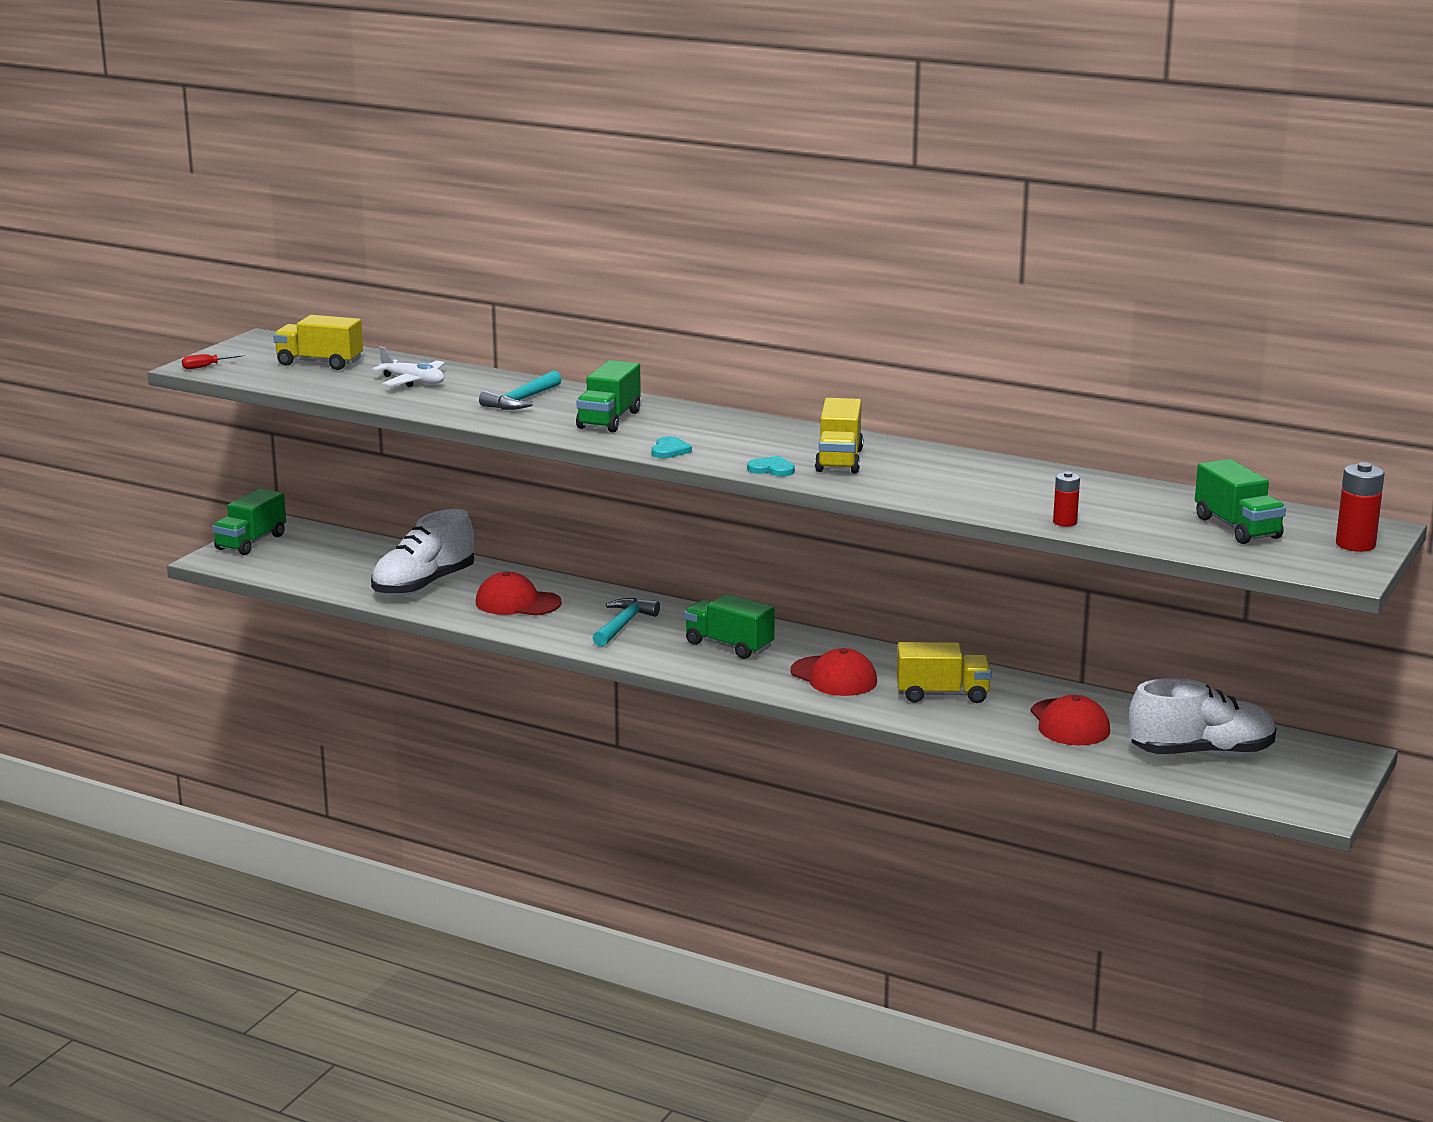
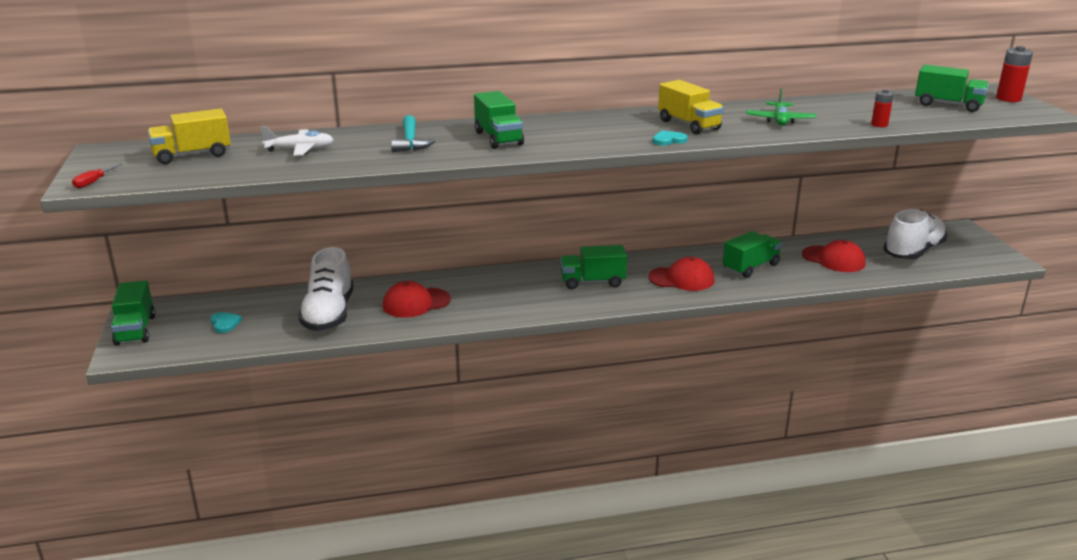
camera: 40 degrees left, 5 degrees up
turquoise hammer [593,598,660,647] -> none
turquoise heart [651,436,692,458] -> turquoise heart moved to [210,312,242,333]
yellow truck [897,642,992,703] -> green truck [723,231,782,278]
none -> green plane [746,88,817,126]

